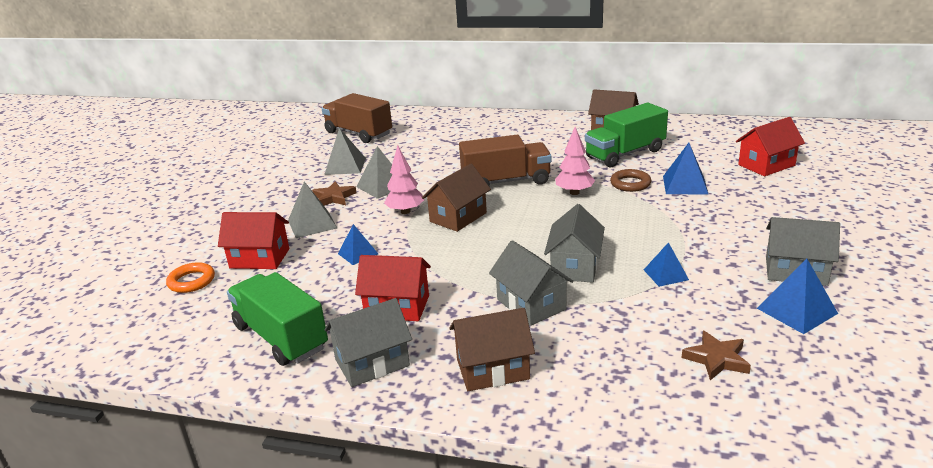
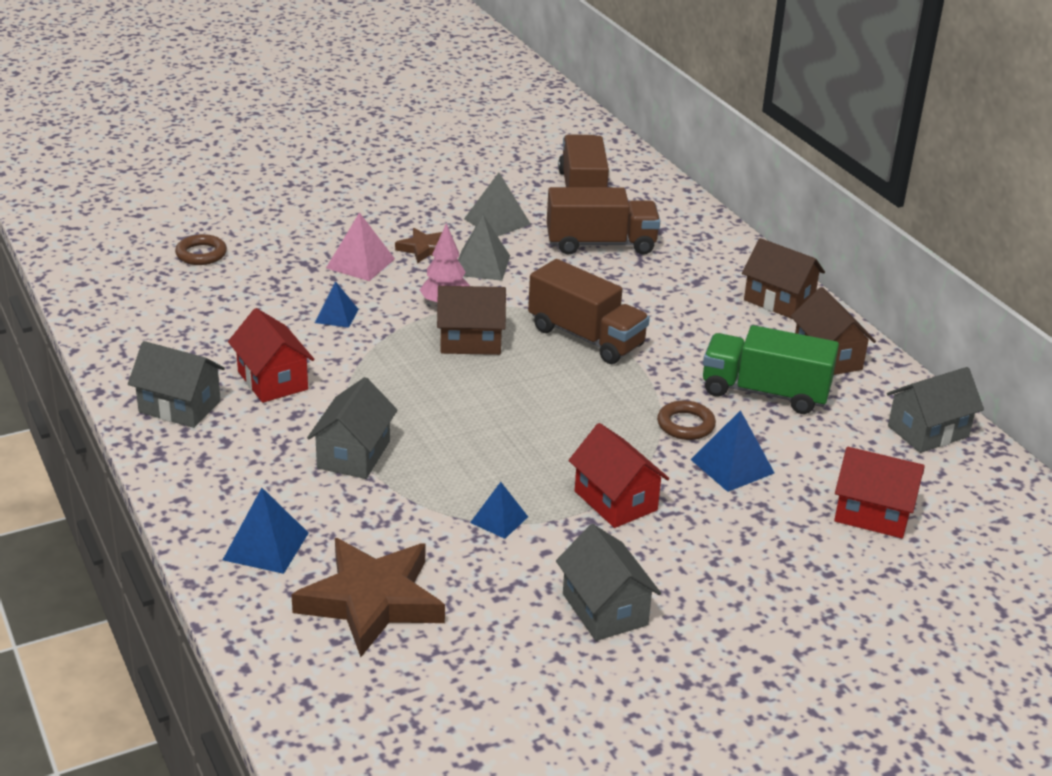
camera: 45 degrees right, 5 degrees up
orange ring [166,262,215,293] -> brown ring [175,234,227,265]
red house [218,212,289,269] -> red house moved to [568,423,669,528]
green truck [227,272,328,366] -> none
grey pyramid [288,181,337,238] -> pink pyramid [326,212,395,281]
brown house [450,308,535,391] -> brown house moved to [742,238,825,319]
grey house [544,204,605,283] -> grey house moved to [887,367,984,453]
pink tree [555,127,595,195] -> none
brown star [682,331,751,380] -> brown star [291,538,445,657], size x1.99
blue pyramid [757,259,838,334] -> blue pyramid moved to [223,488,308,574]
none -> brown truck [547,187,660,255]

